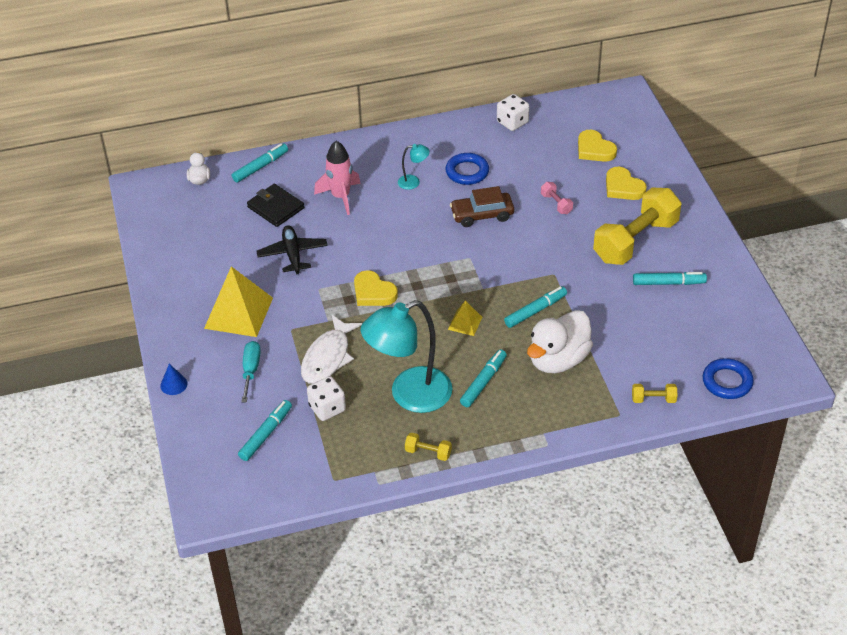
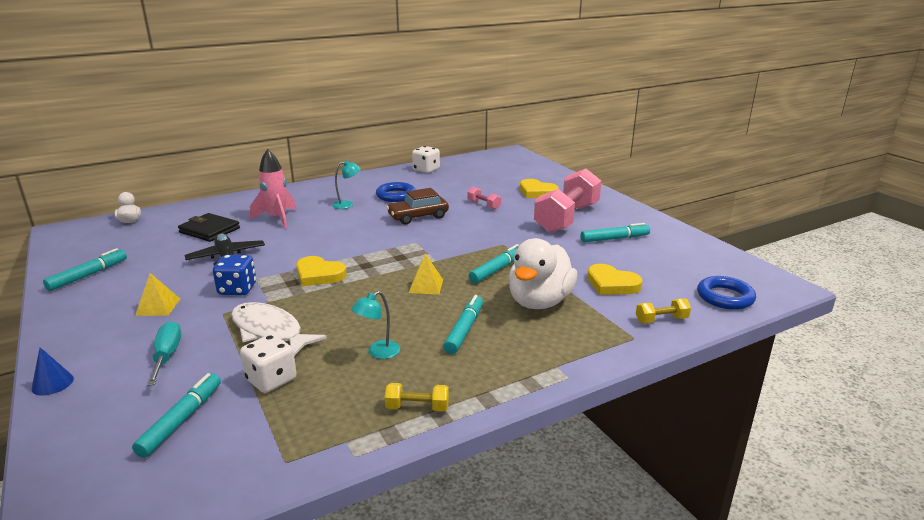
camera: 15 degrees left, 20 degrees down
yellow pyramid [204,266,273,337] -> yellow pyramid [135,273,180,316], size x0.50
turquoise marker [232,143,288,183] -> turquoise marker moved to [43,248,127,291]
white fish [301,315,362,384] -> white fish turned 120 degrees clockwise [231,302,327,356]
turquoise lamp [361,300,452,413] -> turquoise lamp [351,291,400,359], size x0.42
yellow heart [578,130,617,162] -> yellow heart moved to [587,264,643,295]
yellow dumbbell [593,187,681,265] -> pink dumbbell [534,169,601,233]
none -> blue dice [213,255,256,295]

